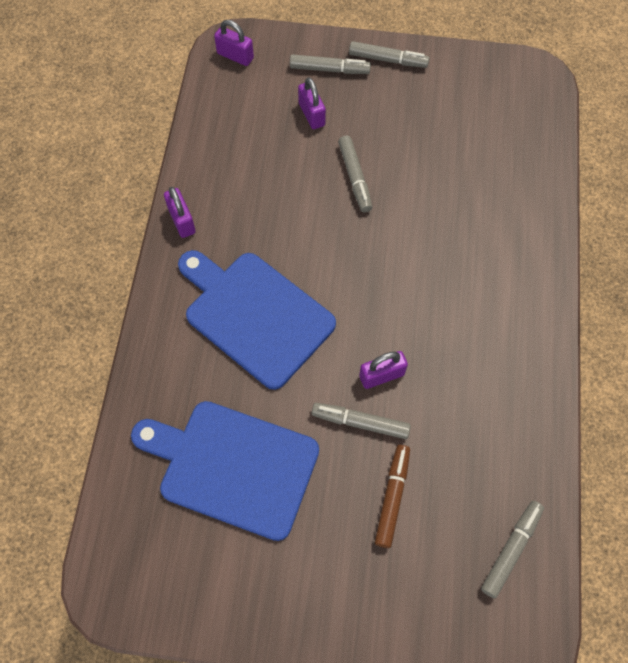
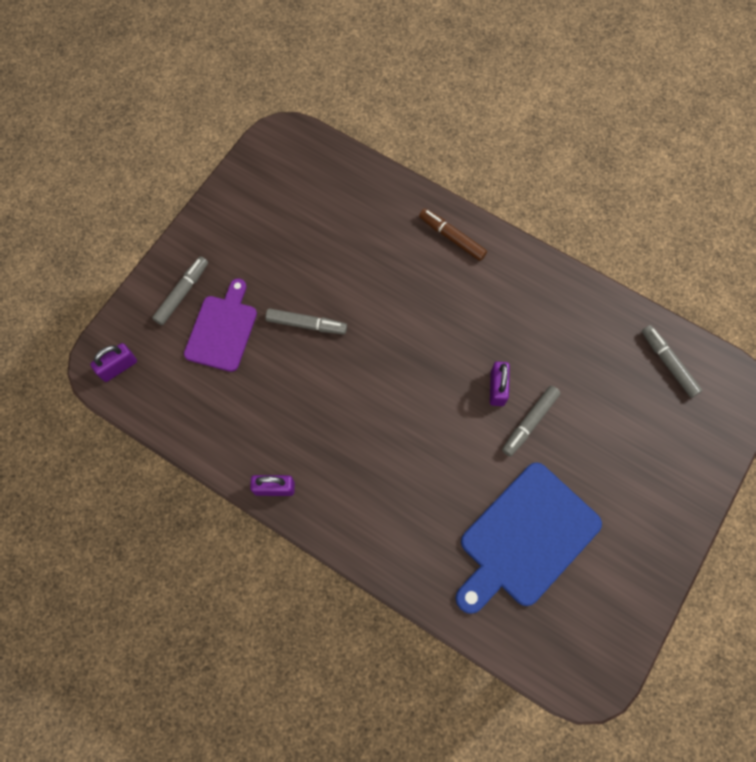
camera: 65 degrees left, 5 degrees up
blue cutting board [178,250,336,390] -> none
purple padlock [298,77,326,129] -> purple cutting board [184,278,257,372]
grey marker [349,41,430,68] -> none
brown marker [375,445,410,548] -> brown marker moved to [419,208,487,261]

